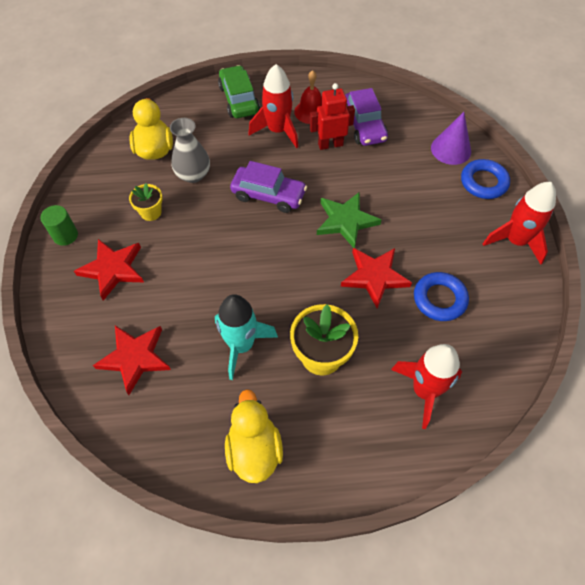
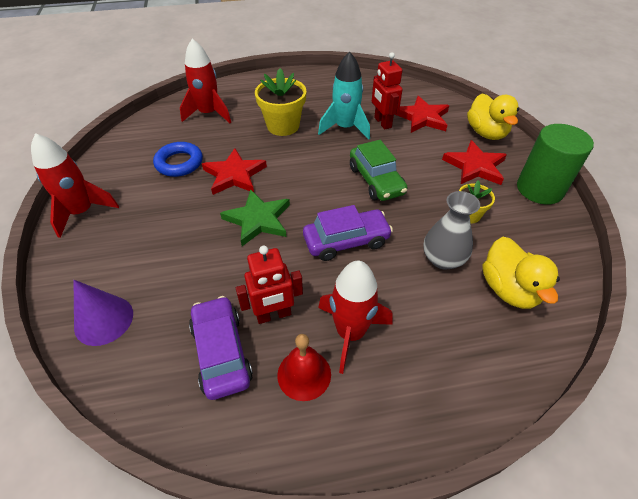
camera: 175 degrees right, 10 degrees down
green cylinder [40,205,78,246] -> green cylinder [517,124,594,205], size x1.83
green car [218,65,260,118] -> green car moved to [350,140,407,201]
yellow duck [225,389,283,483] -> yellow duck moved to [467,93,519,140]
purple car [230,161,307,213] -> purple car turned 150 degrees clockwise [303,205,393,261]
blue ring [461,159,510,199] -> none
none -> red robot [372,52,403,130]

